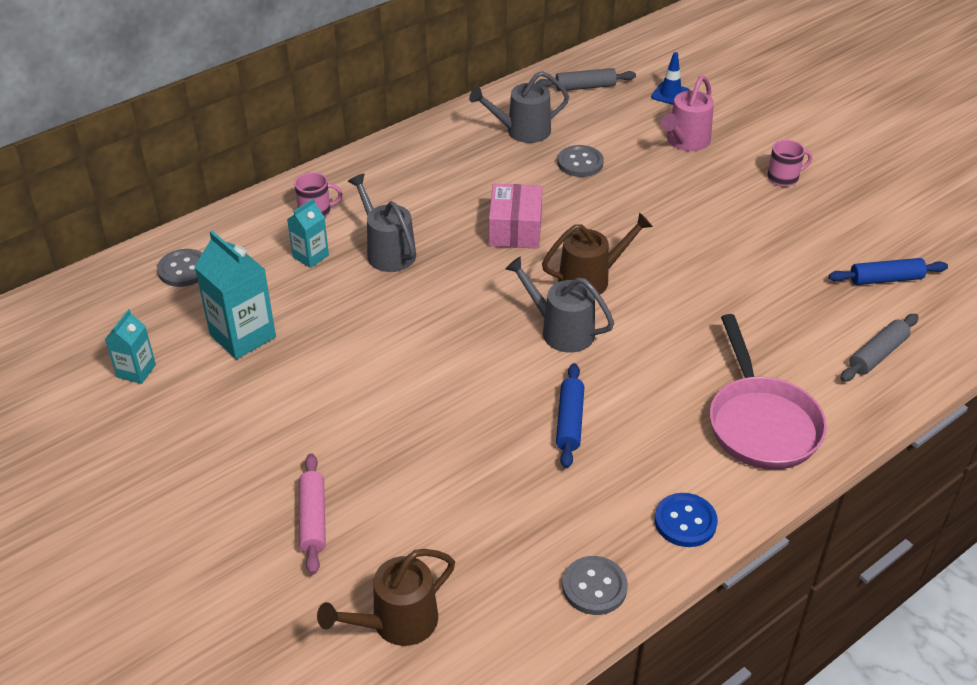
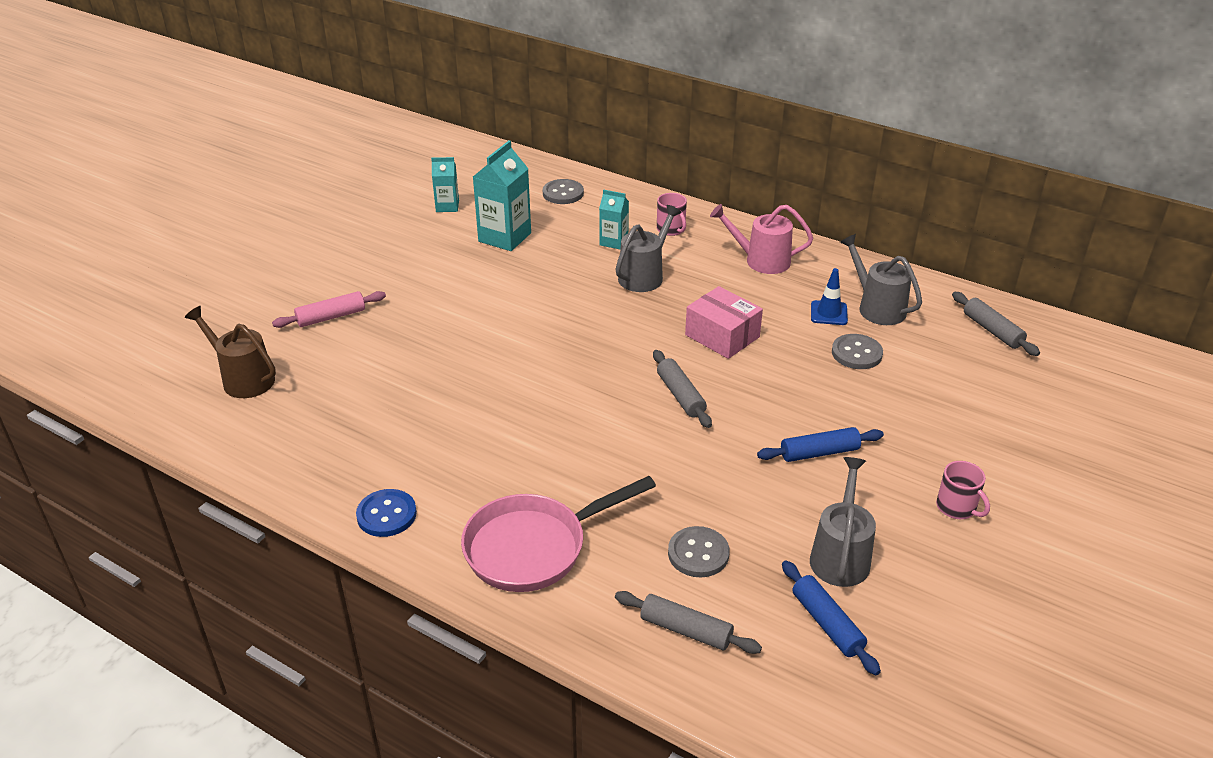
camera: 70 degrees right, 5 degrees down
pink box [489,184,543,249] -> pink box turned 60 degrees clockwise [685,286,763,359]
grey watering can [505,256,614,353] -> grey watering can moved to [810,457,876,587]
brown watering can [542,213,653,294] -> grey rolling pin [653,350,712,428]
blue rolling pin [556,363,584,469] -> blue rolling pin moved to [757,427,884,462]
grey button [562,556,628,615] -> grey button moved to [668,526,730,577]
blue traffic cone [651,52,690,105] -> blue traffic cone moved to [811,268,848,325]
pink watering can [661,75,714,151] -> pink watering can moved to [710,204,813,274]

